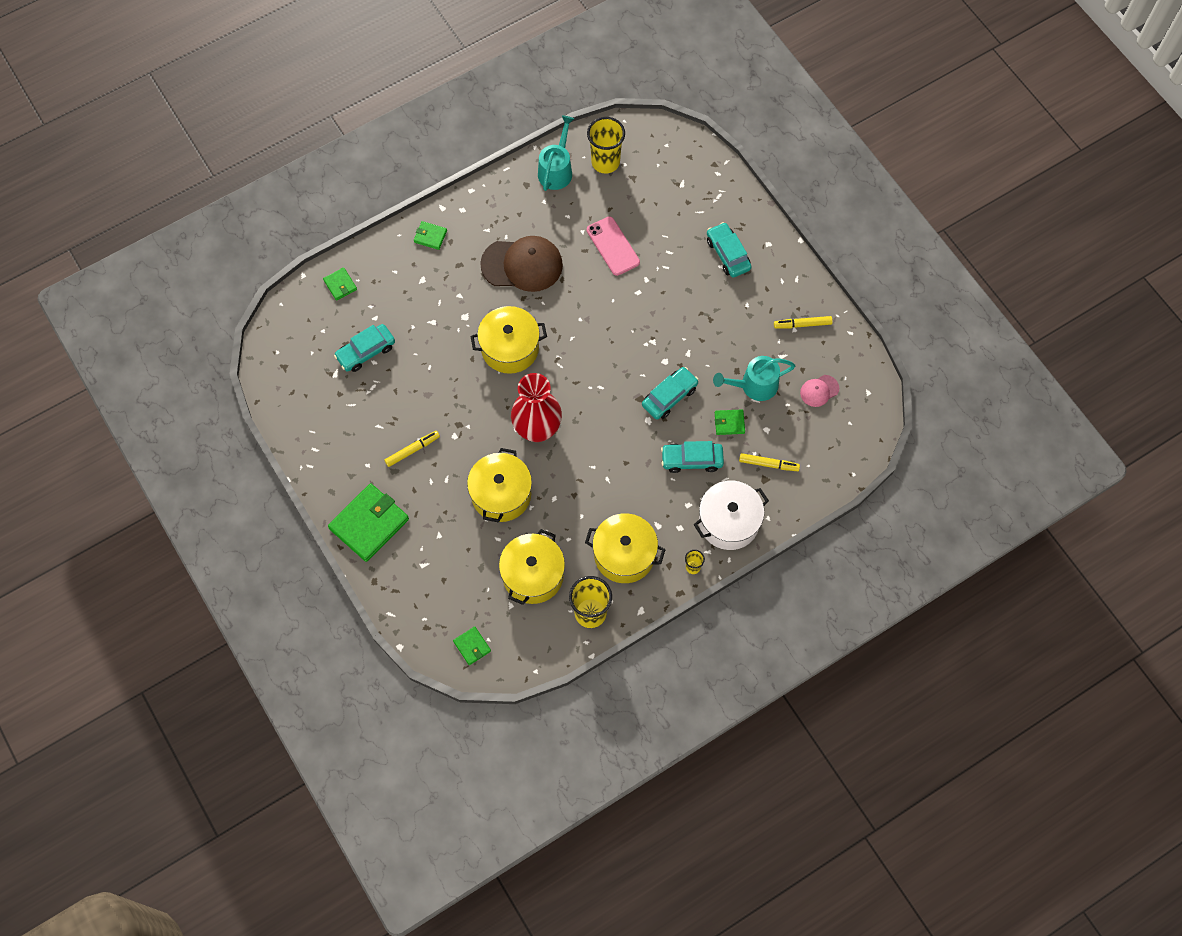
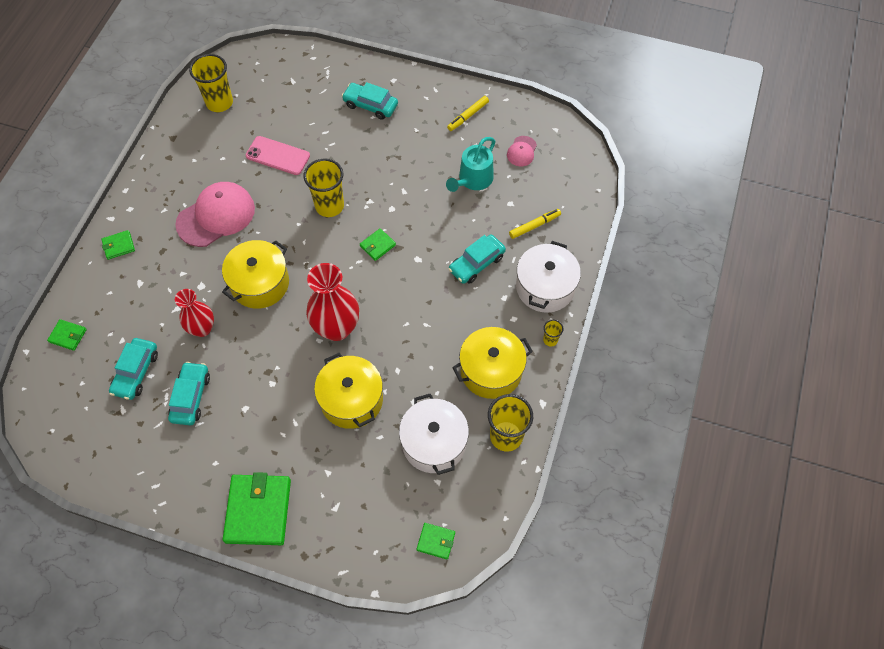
camera: 40 degrees left, 5 degrees down
yellow marker [385,431,440,467] -> none
brown cap [480,236,563,292] -> pink cap [175,182,255,247]
yellow pot [499,529,565,605] -> white pot [399,394,469,475]
turquoise watering can [538,115,575,191] -> none
turquoise car [642,367,699,420] -> turquoise car moved to [168,362,210,425]
green wallet [715,410,745,435] -> green wallet moved to [360,228,396,261]
none -> red vase [175,289,214,337]
none -> yellow cup [303,159,344,217]

